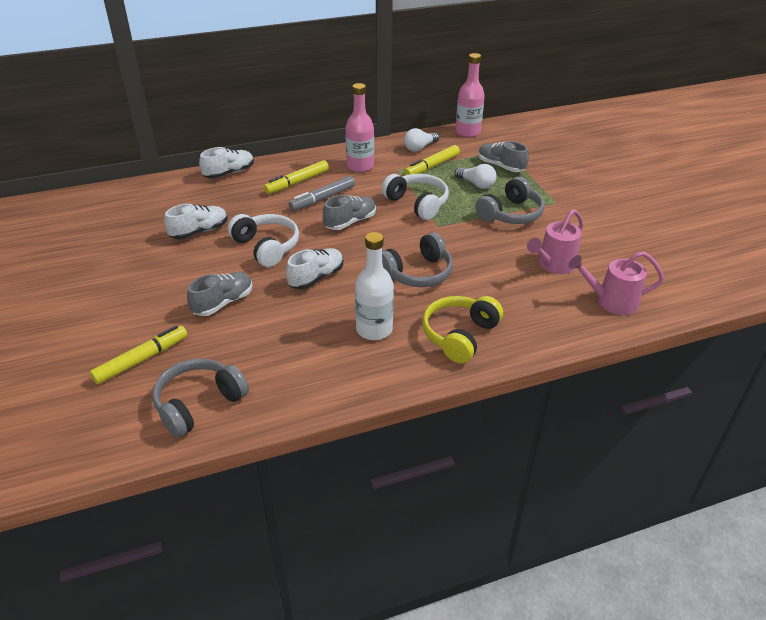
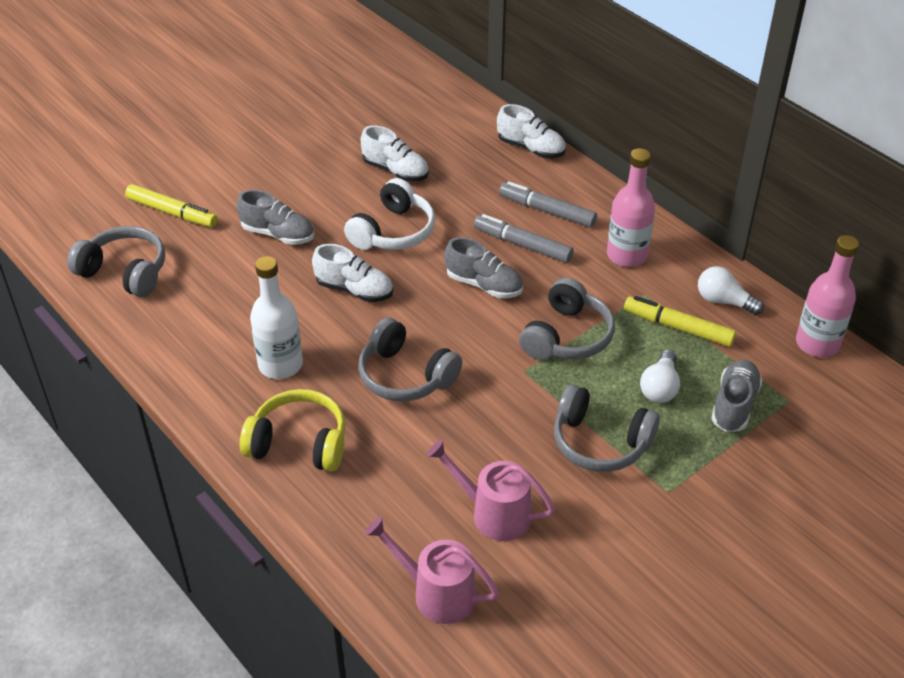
camera: 70 degrees right, 5 degrees up
yellow marker [264,160,329,194] -> grey marker [499,181,597,227]
white headphones [382,174,449,220] -> grey headphones [519,277,615,360]
pink watering can [568,251,664,315] -> pink watering can turned 45 degrees counterclockwise [365,517,499,624]

